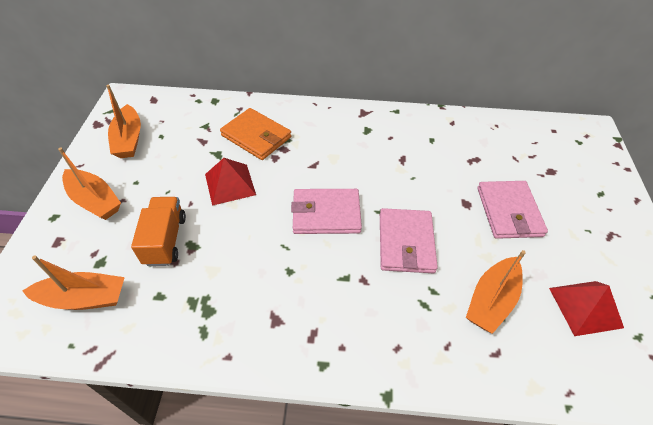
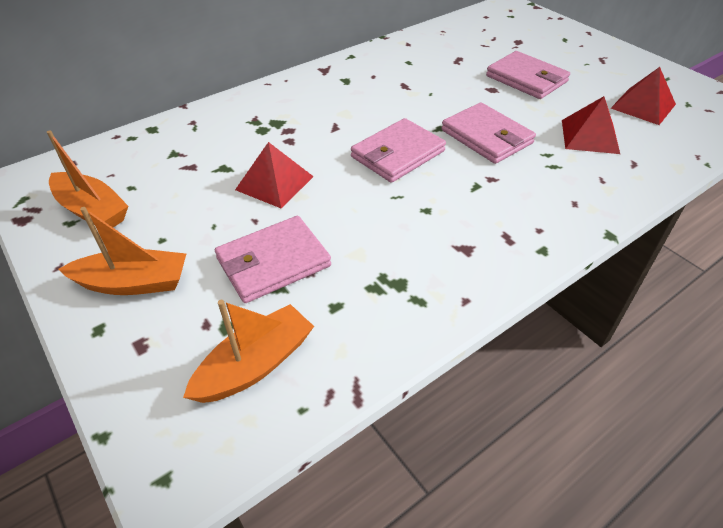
camera: 40 degrees left, 5 degrees down
orange truck [131,197,186,266] -> pink wallet [215,216,331,303]
orange wallet [220,108,291,160] -> none
orange boat [466,250,526,334] -> red pyramid [562,96,620,154]

